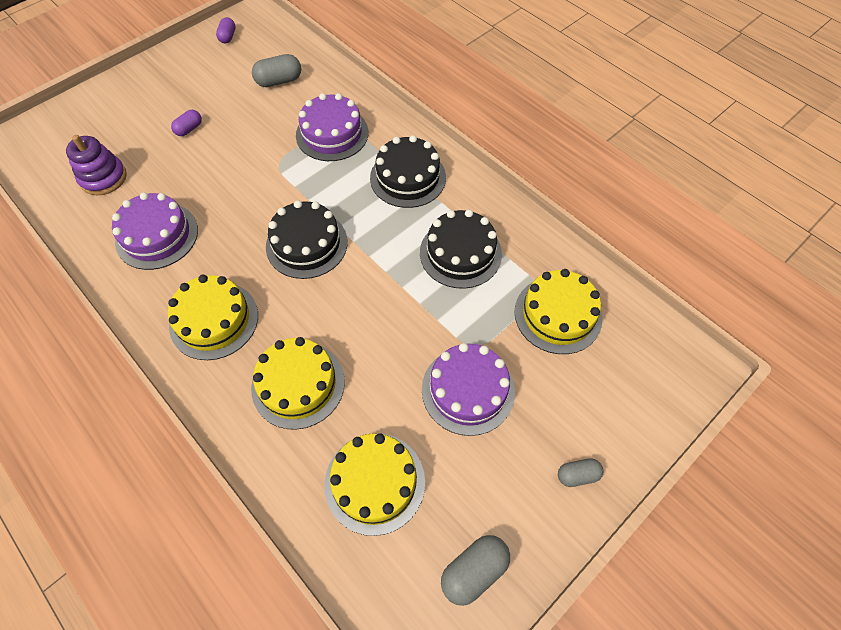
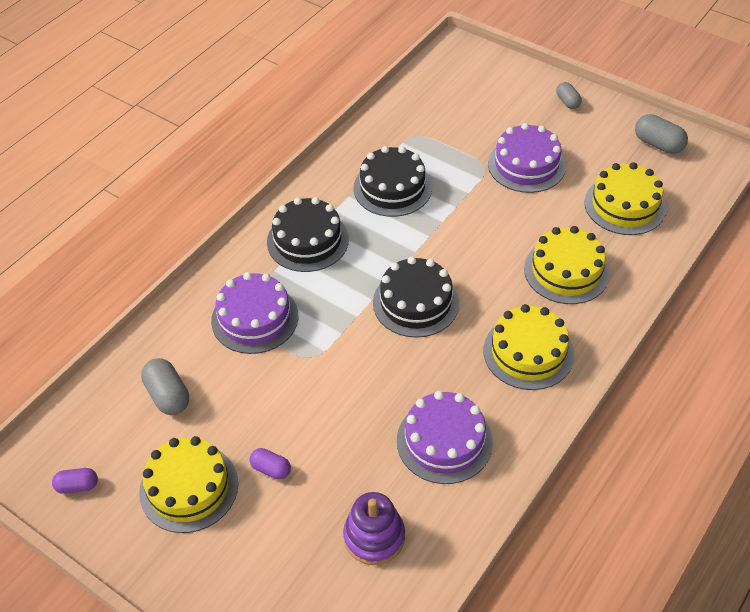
camera: 100 degrees left, 10 degrees down
yellow cake [514,269,602,354] -> yellow cake moved to [139,436,238,533]

